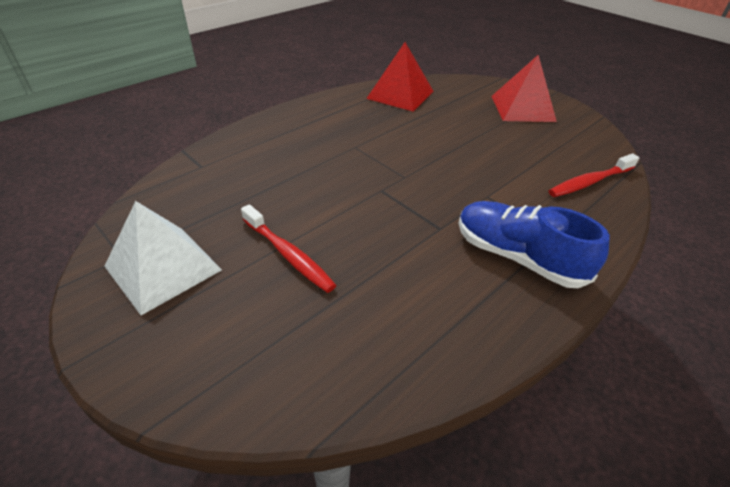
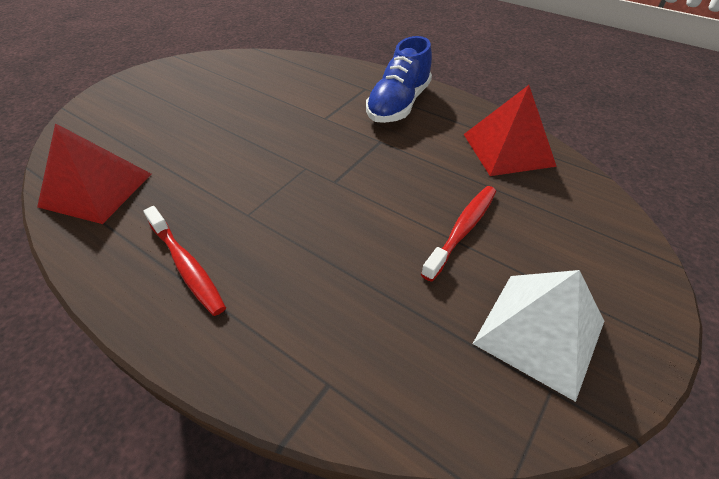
camera: 100 degrees left, 5 degrees up
red pyramid [491,55,557,122] -> red pyramid moved to [464,85,557,176]
red toothbrush [548,153,639,197] -> red toothbrush moved to [144,206,226,316]

